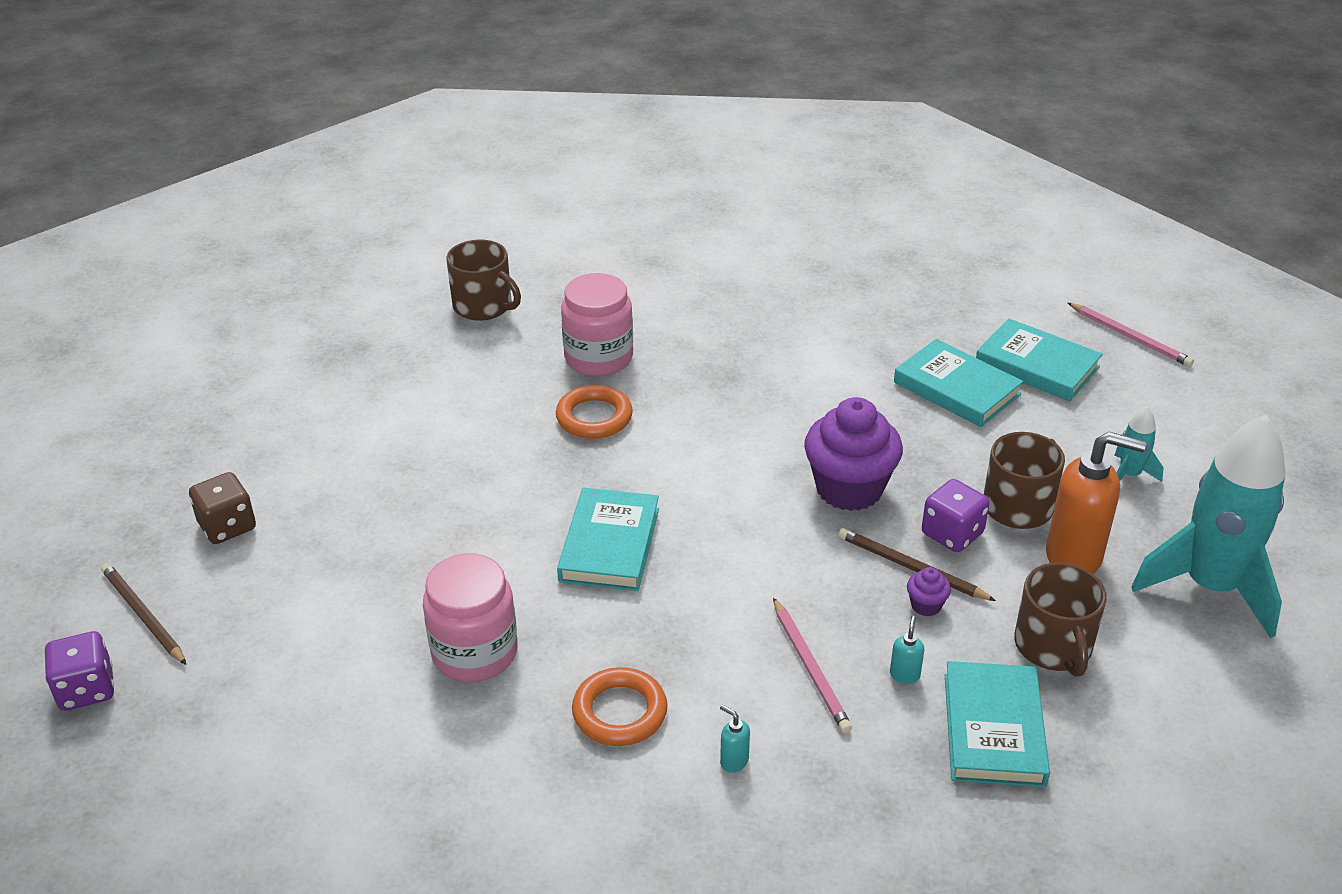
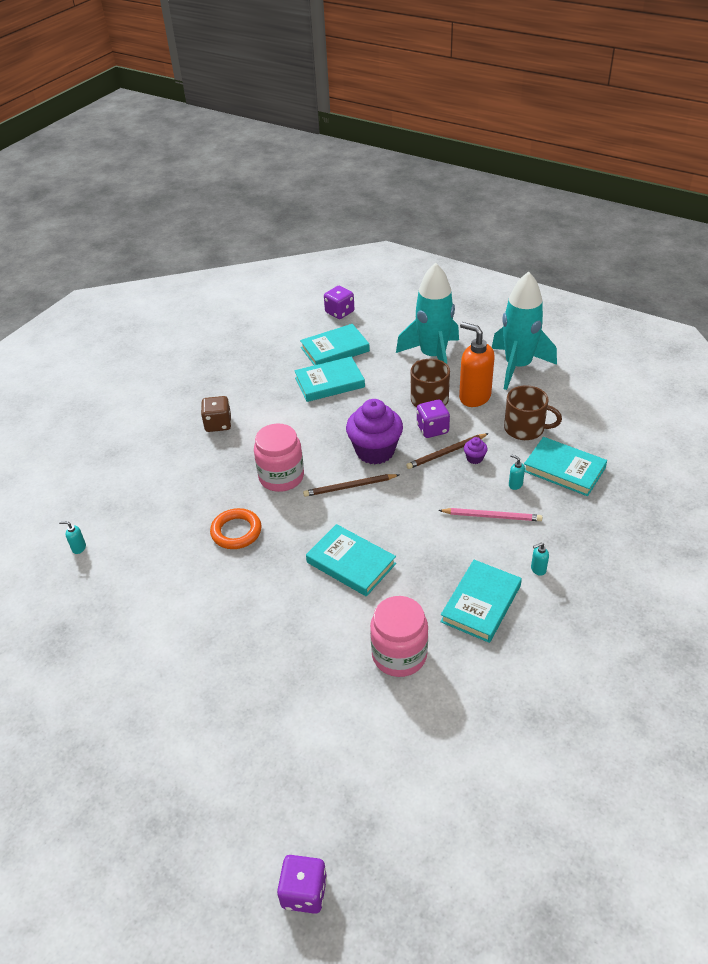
camera: 60 degrees left, 5 degrees up
brown pencil [101,563,187,665] -> brown pencil moved to [303,474,399,497]
brown dice [189,472,256,544] -> brown dice moved to [201,396,231,432]
brown mug [446,239,521,321] -> turquoise soap dispenser [59,521,86,554]
pink jar [561,273,633,376] -> pink jar moved to [254,423,304,492]
orange ring [572,667,667,746] -> turquoise book [440,560,522,643]
orange soap dispenser [1046,432,1146,574] -> orange soap dispenser turned 90 degrees counterclockwise [459,322,495,407]
pink pencil [1068,303,1194,367] -> purple dice [324,286,354,319]
turquoise rocket [1114,406,1164,482] -> turquoise rocket [396,263,459,364], size x2.29

